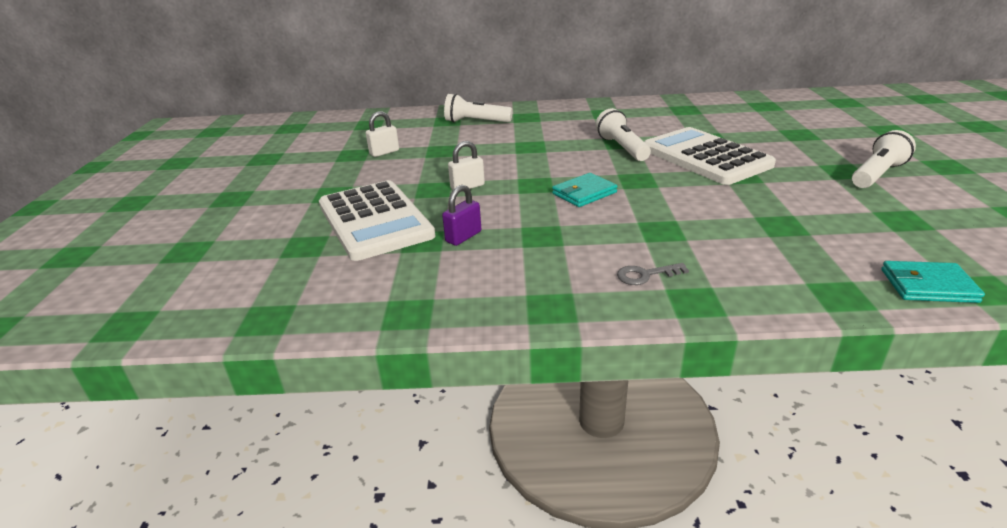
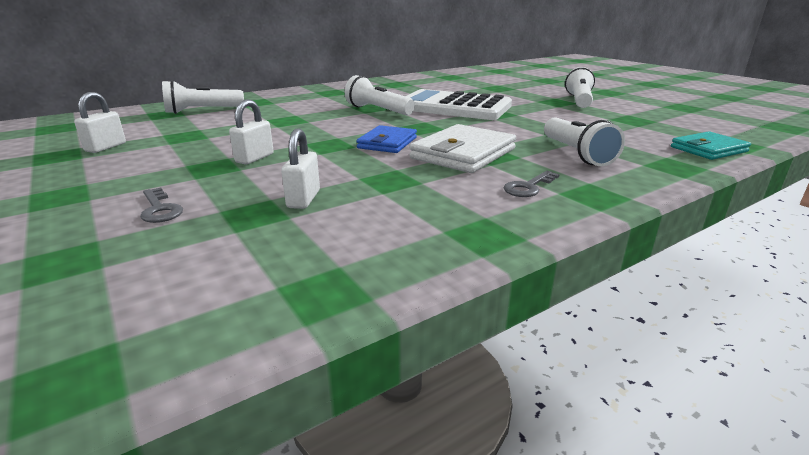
camera: 35 degrees left, 5 degrees down
white calculator [319,180,435,261] -> grey key [140,188,183,223]
purple padlock [442,185,481,246] -> white padlock [281,128,320,209]
turquoise wallet [552,173,618,207] -> blue wallet [356,125,417,153]
none -> white wallet [409,124,516,173]
none -> white flashlight [544,117,625,166]

